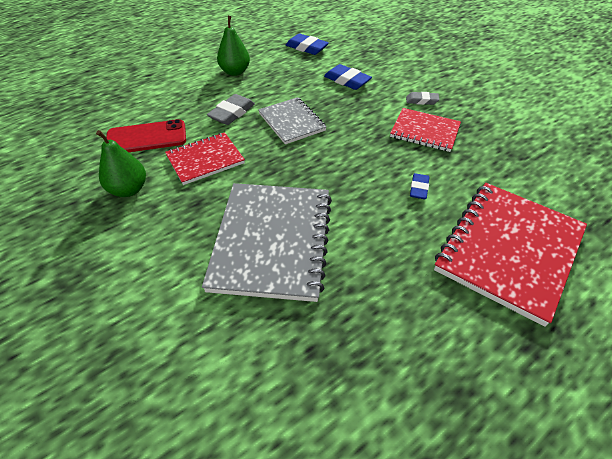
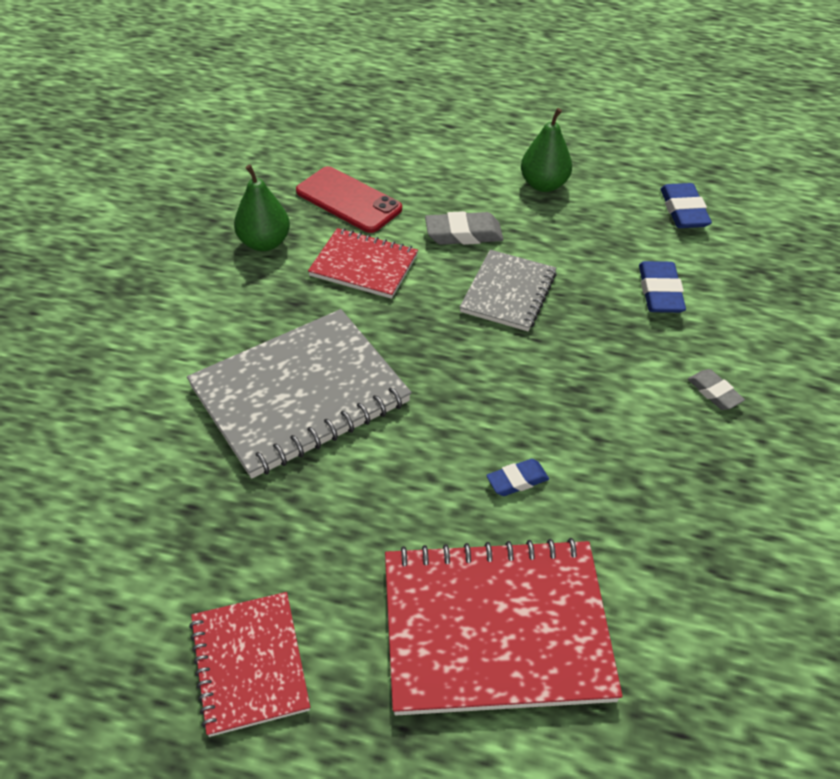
camera: 50 degrees right, 0 degrees up
red notebook [390,108,461,152] -> red notebook moved to [189,592,310,737]

